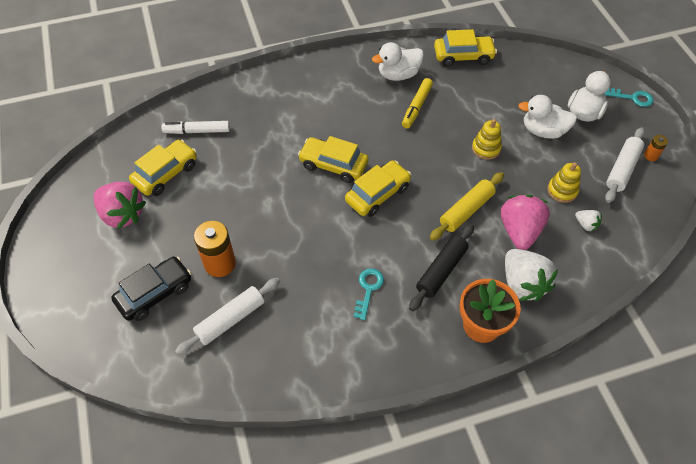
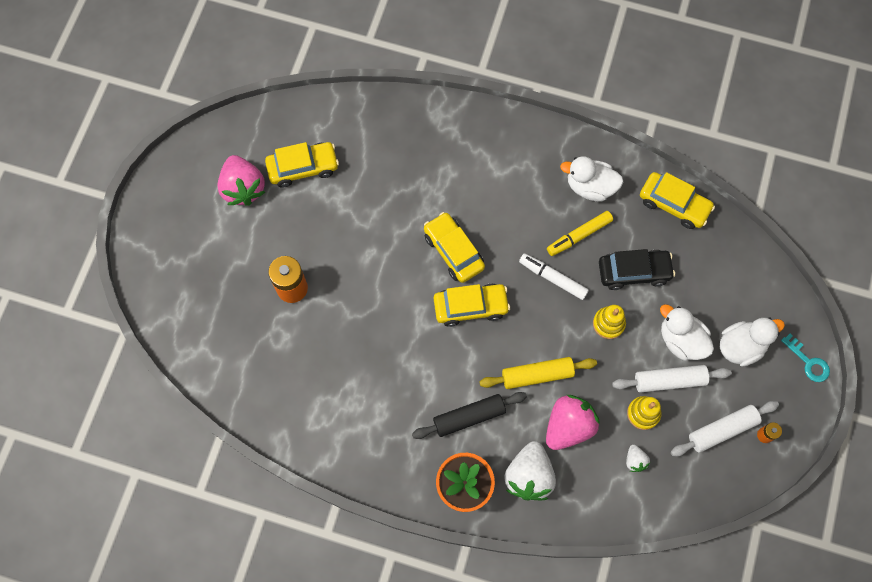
camera: 35 degrees right, 15 degrees up
black car [111,257,191,321] -> black car moved to [599,249,675,290]
white marker [161,121,230,134] -> white marker moved to [519,253,589,300]
white rolling pin [175,278,280,355] -> white rolling pin moved to [612,365,732,393]
turquoise key [354,268,384,320] -> none

